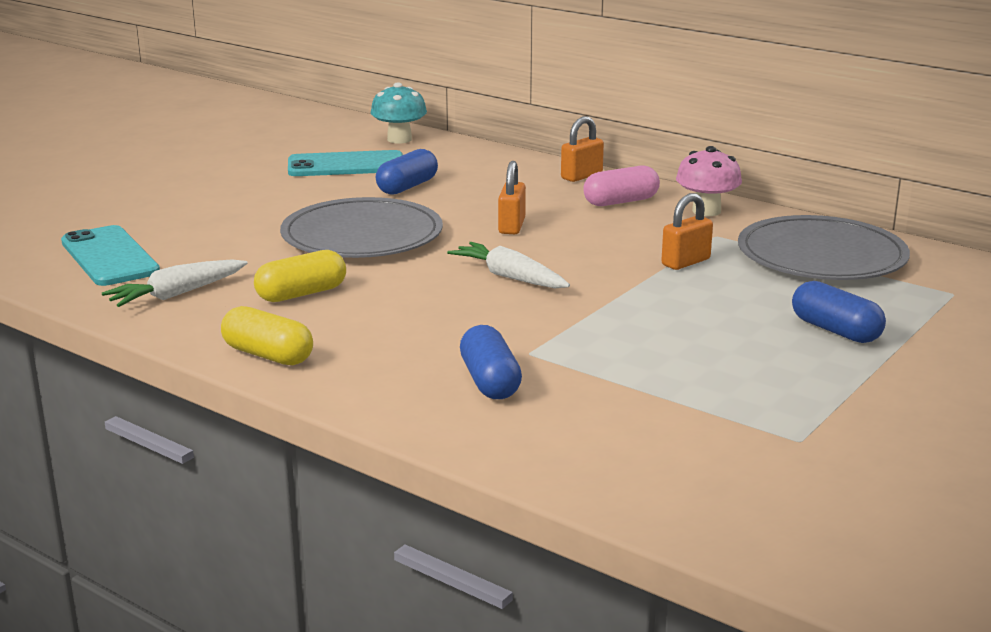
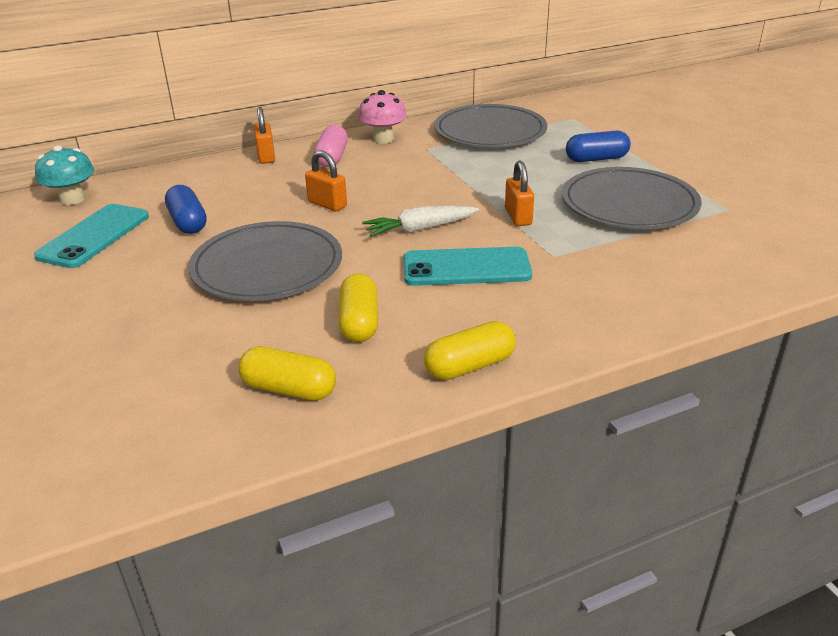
camera: 60 degrees left, 10 degrees up
turquoise phone [61,225,160,286] -> turquoise phone moved to [403,247,532,286]
white carrot [102,259,248,307] -> yellow capsule [238,346,336,401]
blue capsule [460,325,522,399] -> none
orange padlock [661,193,713,270] -> orange padlock moved to [505,160,534,226]
none -> grey plate [562,167,702,229]

